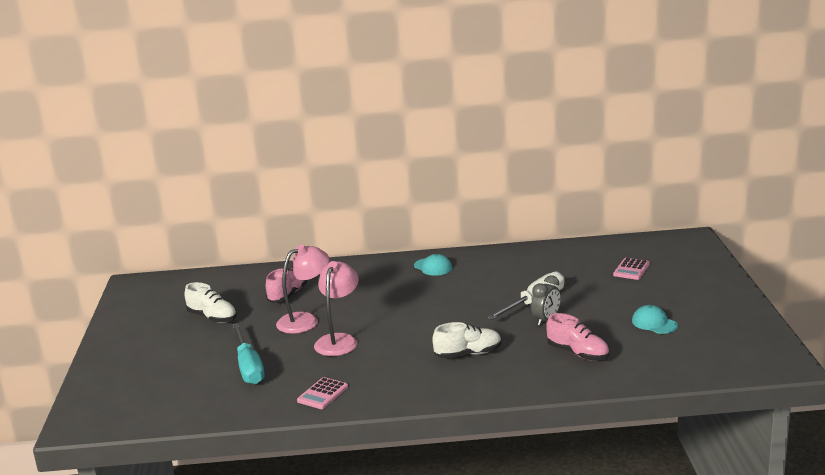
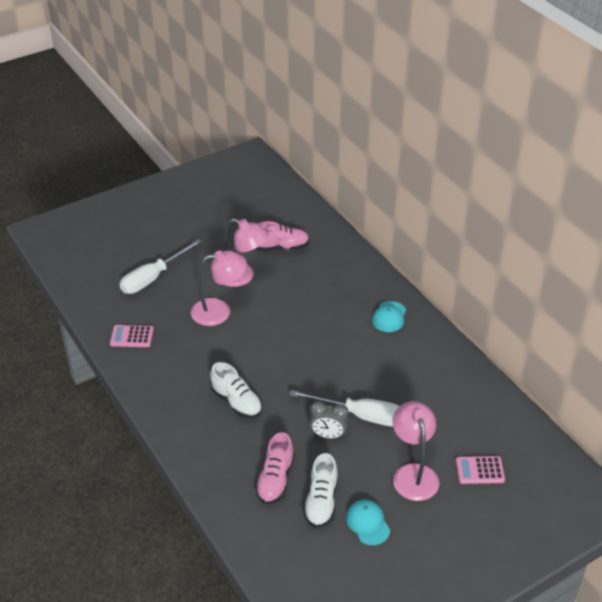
camera: 60 degrees right, 20 degrees up
white shoe [185,282,237,323] -> white shoe moved to [303,453,338,528]
turquoise screwdriver [232,323,265,385] -> white screwdriver [120,239,202,294]
turquoise cap [632,305,678,334] -> turquoise cap turned 45 degrees counterclockwise [346,499,390,545]
none -> pink lamp [392,401,439,501]

